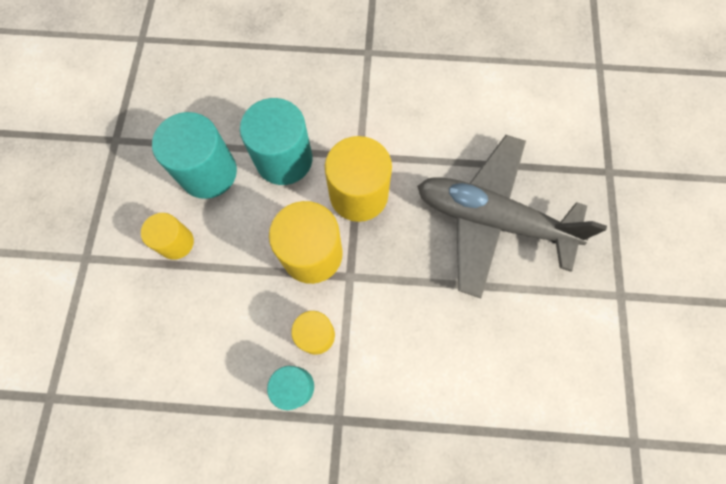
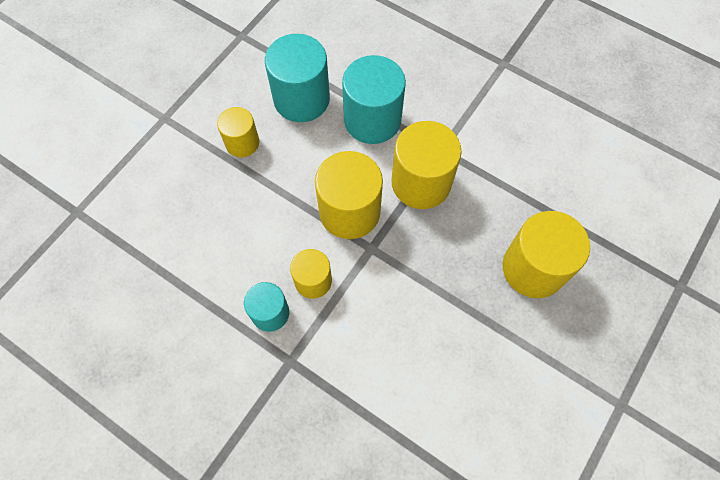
camera: 30 degrees right, 5 degrees down
grey plane [417,135,607,298] -> yellow cylinder [503,211,590,298]

